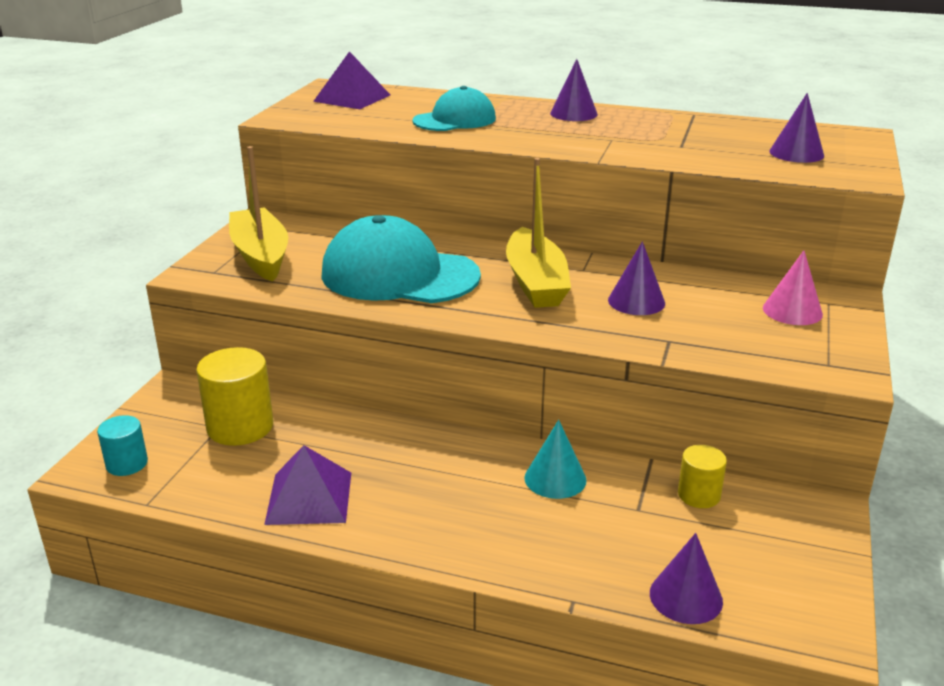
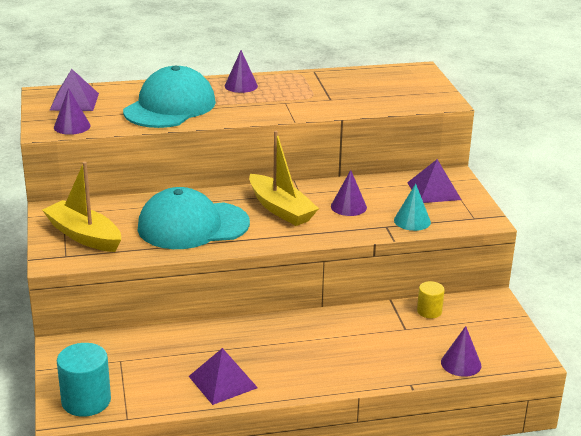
camera: 30 degrees left, 0 degrees up
turquoise cylinder [97,415,148,476] -> turquoise cylinder [57,343,111,417], size x1.72
yellow cylinder [196,347,273,446] -> none
turquoise cap [412,86,496,131] -> turquoise cap [123,66,216,128], size x1.66
turquoise cone [524,420,587,499] -> turquoise cone moved to [394,184,431,231]
pink cone [763,250,823,325] -> purple pyramid [407,159,462,203]
purple cone [769,93,824,163] -> purple cone moved to [54,88,91,135]

